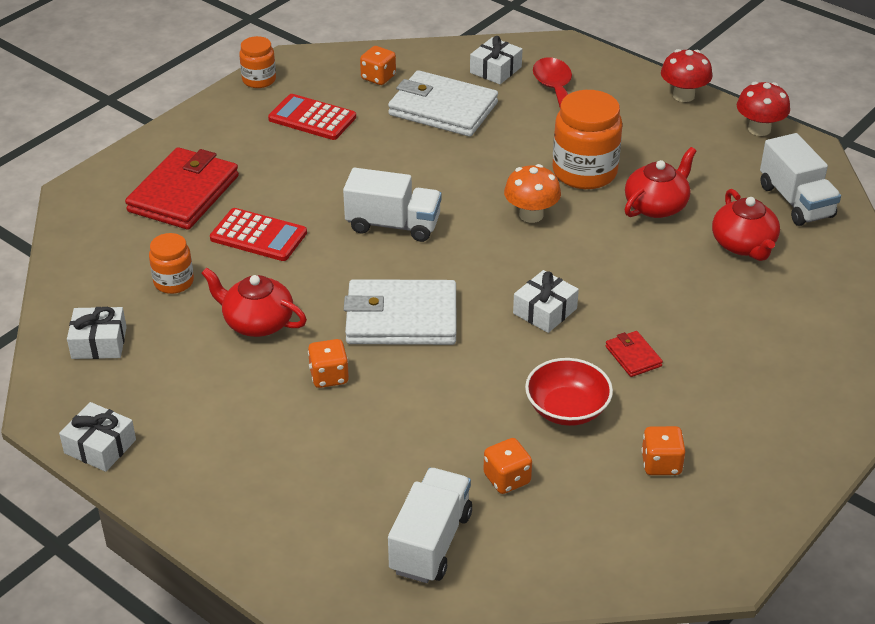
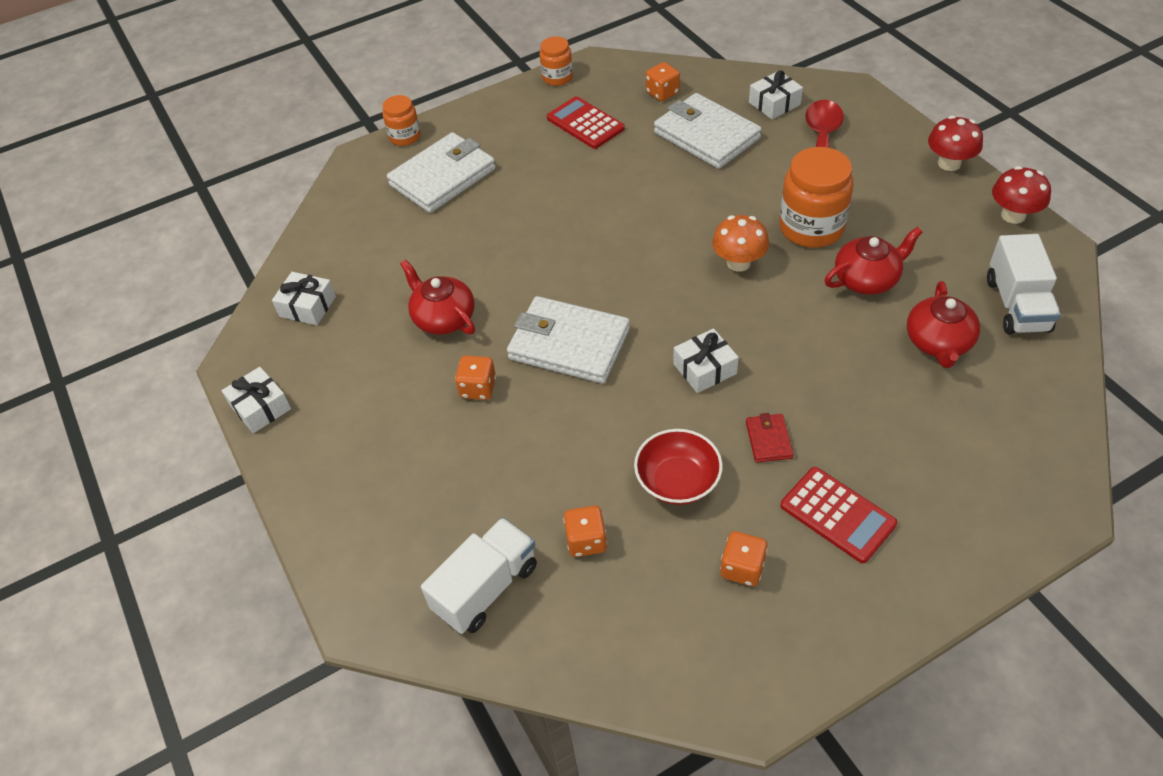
camera: 25 degrees right, 10 degrees up
red wallet [125,147,239,230] -> white wallet [387,132,496,213]
orange jar [149,233,194,294] -> orange jar moved to [383,95,421,146]
red calculator [210,208,307,261] -> red calculator moved to [780,467,897,563]
white truck [343,168,442,242] -> none

